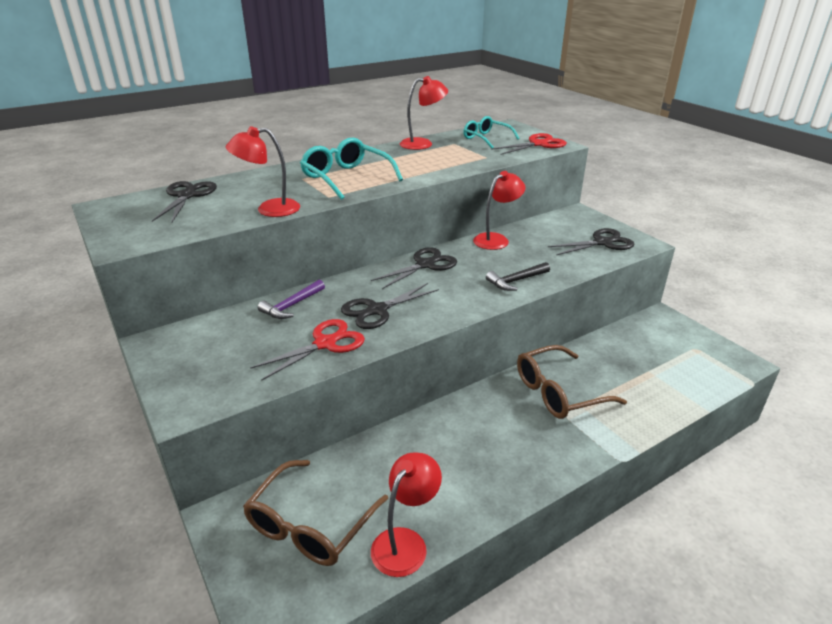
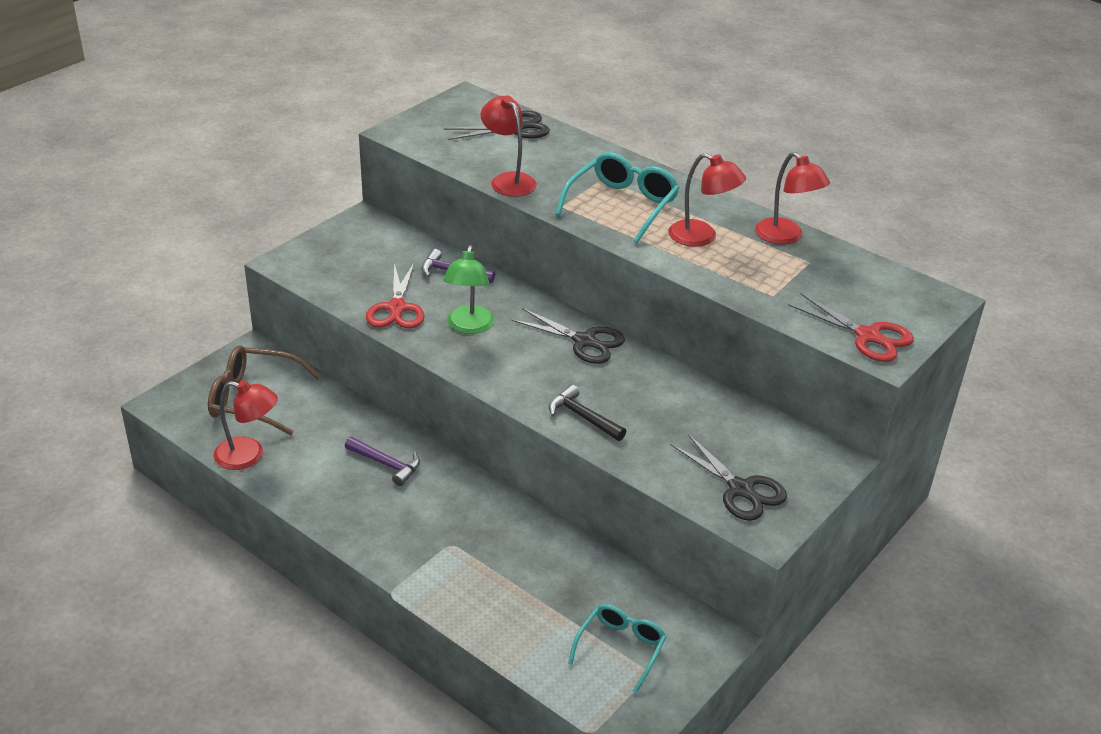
camera: 70 degrees right, 5 degrees up
red scissors [250,319,365,381] -> red scissors turned 60 degrees clockwise [366,263,425,328]
black scissors [341,283,439,329] -> green lamp [443,245,495,334]
turquoise glasses [463,116,520,148] -> turquoise glasses moved to [568,604,666,693]
red lamp [473,171,525,250] -> red lamp moved to [668,153,746,247]
brown glasses [517,345,627,419] -> none
none -> purple hammer [345,437,420,486]

